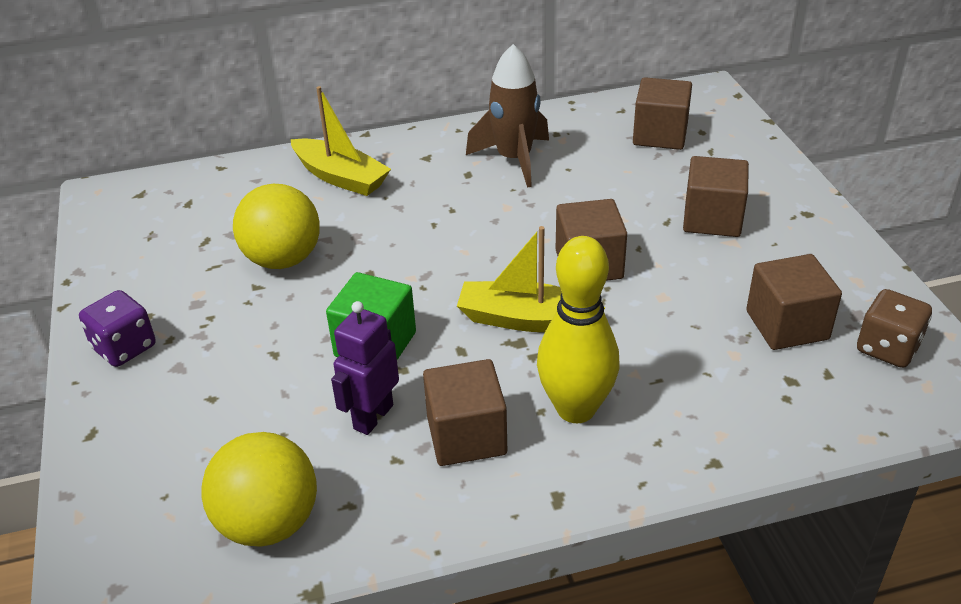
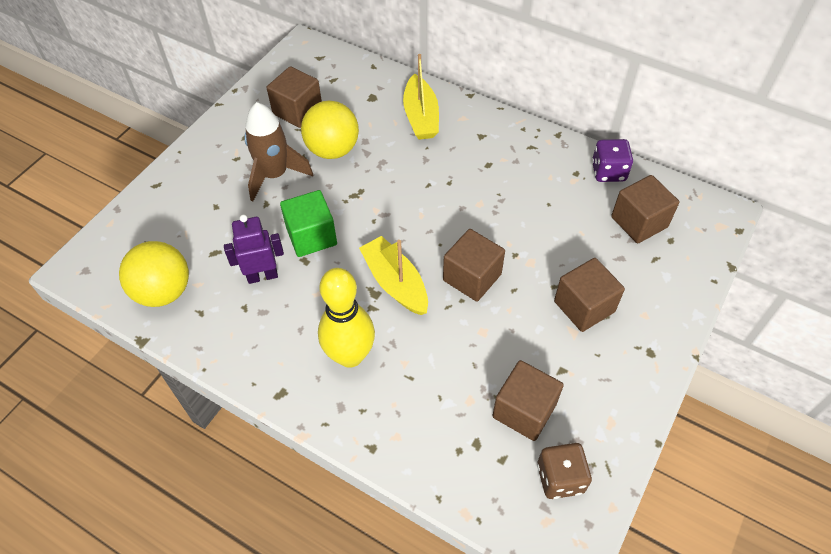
camera: 45 degrees right, 15 degrees up
purple dice [79,290,156,367] -> purple dice moved to [592,139,633,182]
brown cube [423,359,507,466] -> brown cube moved to [267,66,322,128]
brown rocket [466,44,549,188] -> brown rocket moved to [244,102,313,201]

